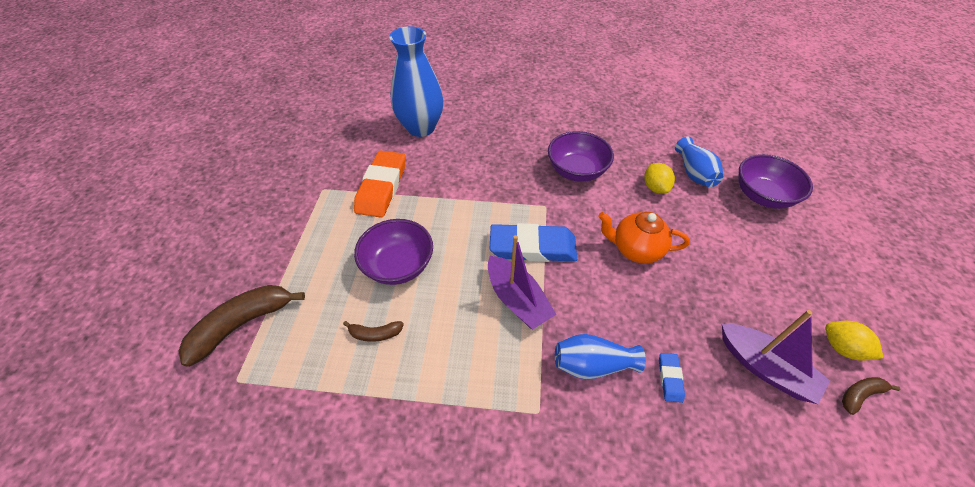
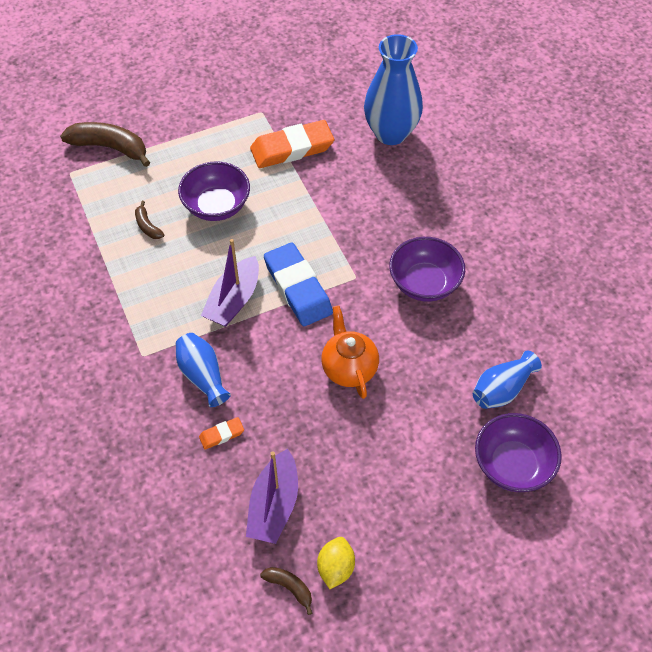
camera: 60 degrees right, 5 degrees up
yellow lemon [644,163,675,194] -> none
blue eraser [659,353,685,403] -> orange eraser [199,417,244,450]

